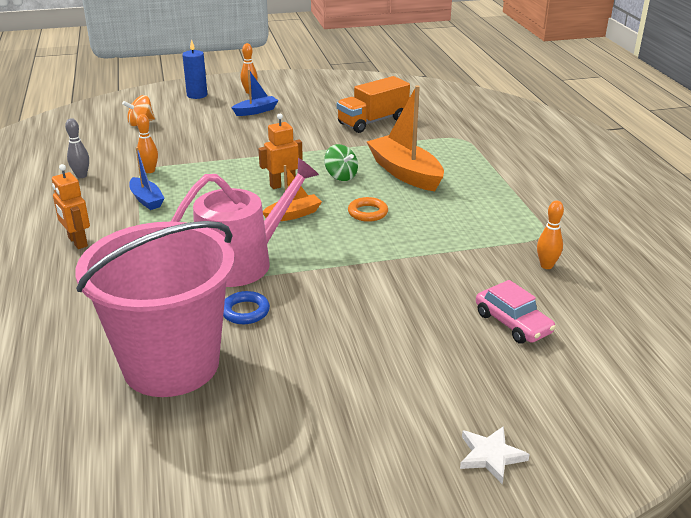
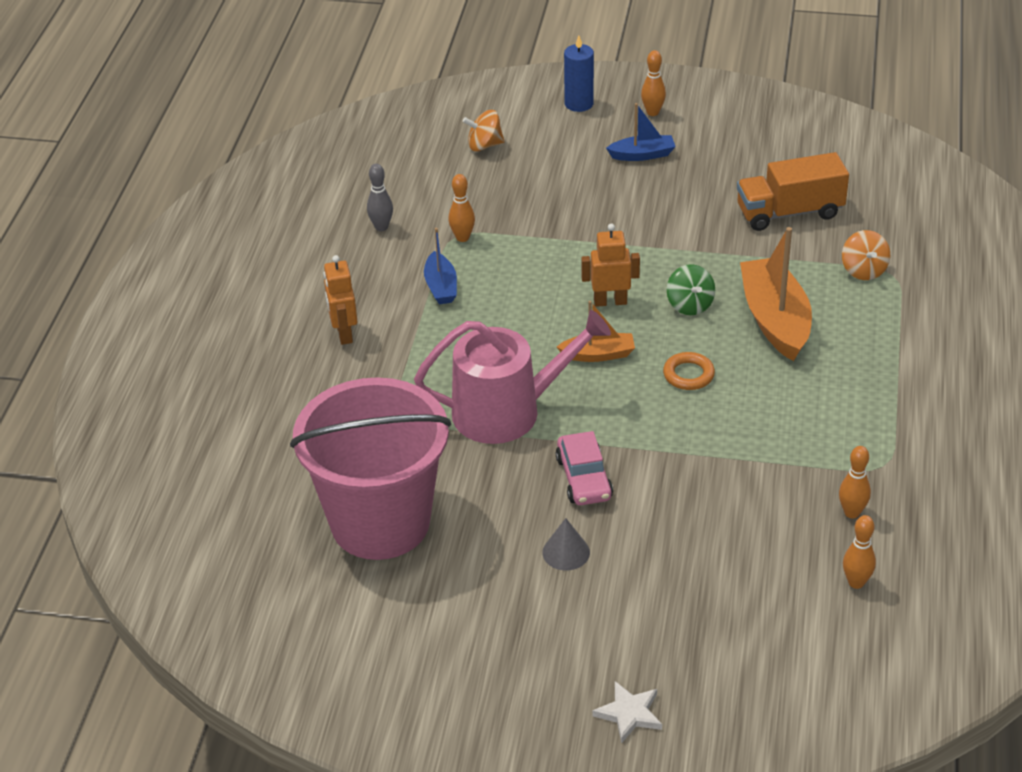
camera: 25 degrees right, 10 degrees up
blue ring [223,291,270,324] -> none
pink car [476,280,556,344] -> pink car moved to [556,431,613,505]
none -> grey cone [542,518,590,570]
none -> orange spinning top [842,230,890,280]
none -> orange bowling pin [843,515,876,589]

